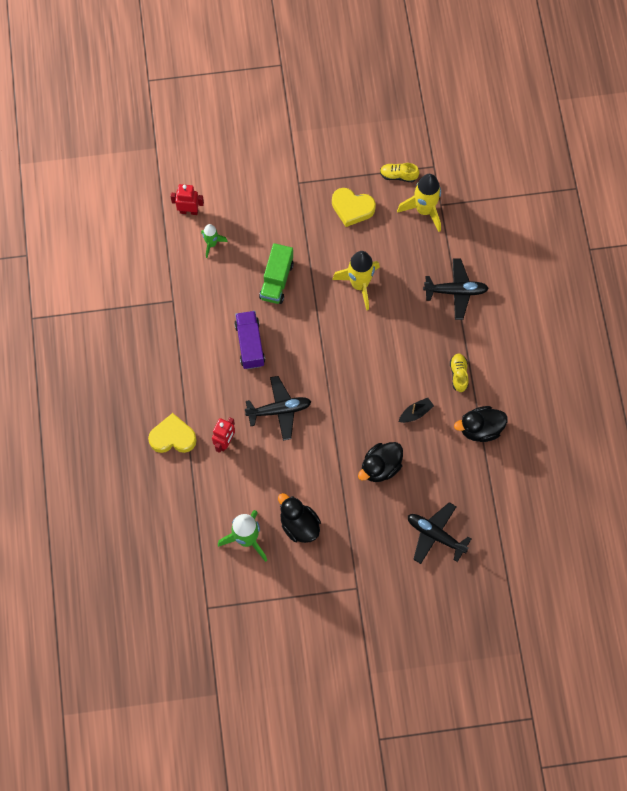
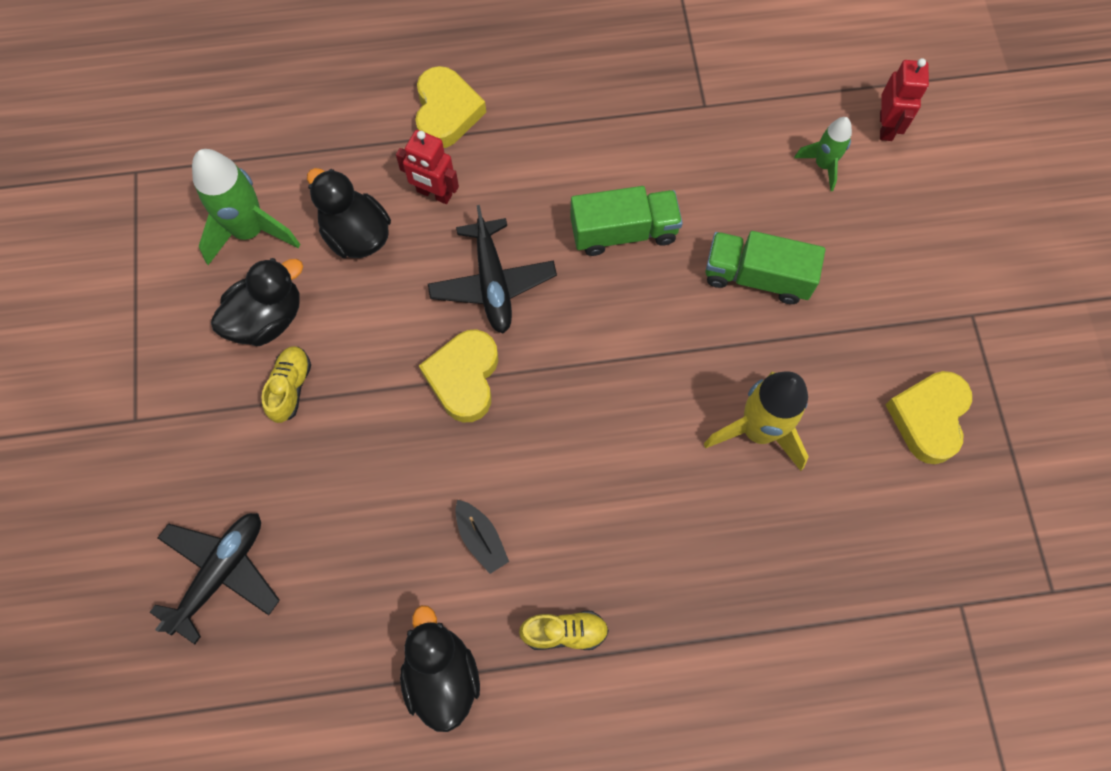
camera: 90 degrees right, 0 degrees up
purple truck [234,311,265,369] -> green truck [570,186,683,256]
black duck [358,442,403,482] -> black duck moved to [307,168,391,258]
yellow shoe [380,163,419,182] -> yellow shoe moved to [261,346,311,423]
yellow rocket [397,174,441,232] -> none
black plane [423,258,489,320] -> none
none -> yellow heart [419,329,498,423]

